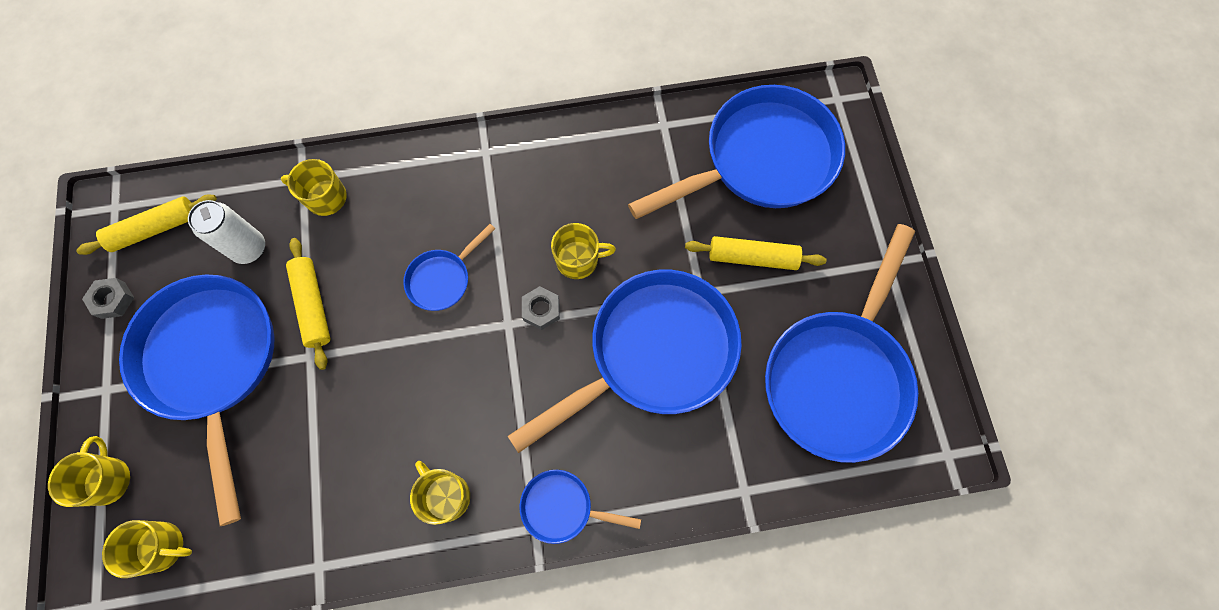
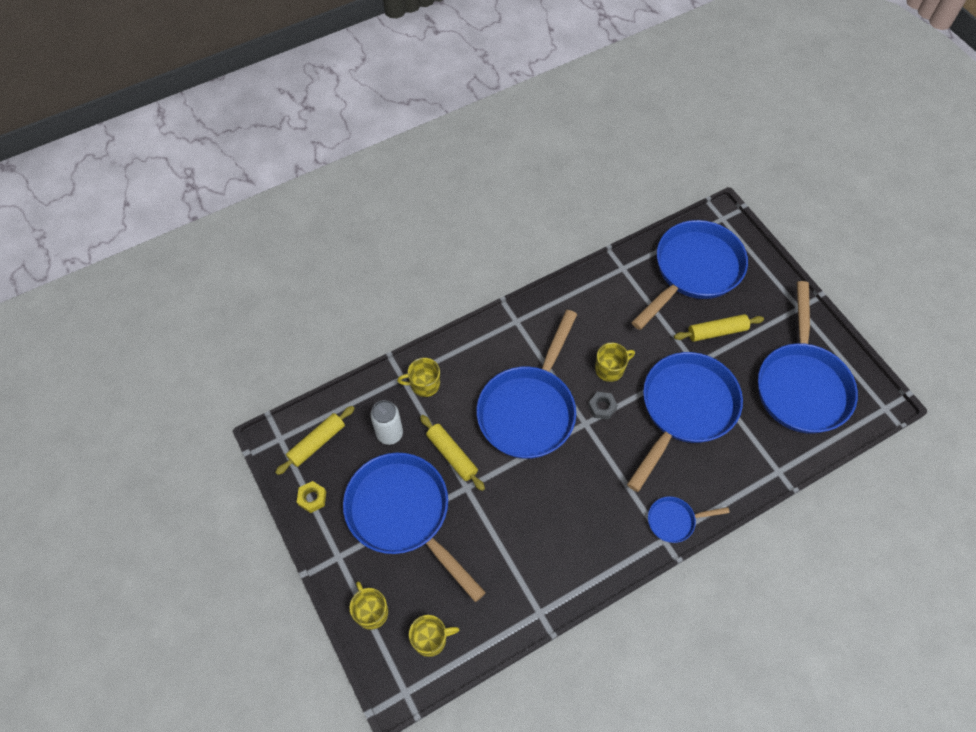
camera: 20 degrees left, 10 degrees down
grey nut [82,278,134,319] -> yellow nut [297,481,326,513]
blue pan [403,224,495,311] -> blue pan [477,310,577,459], size x2.20
yellow mug [410,461,470,525] -> none

